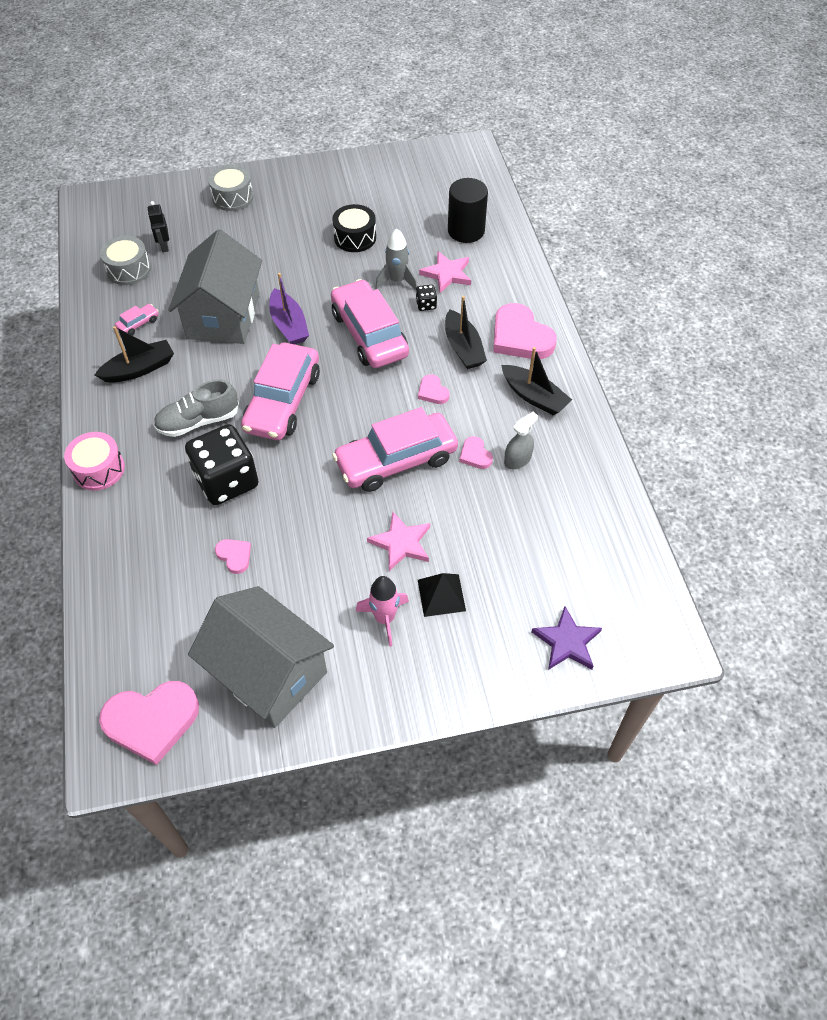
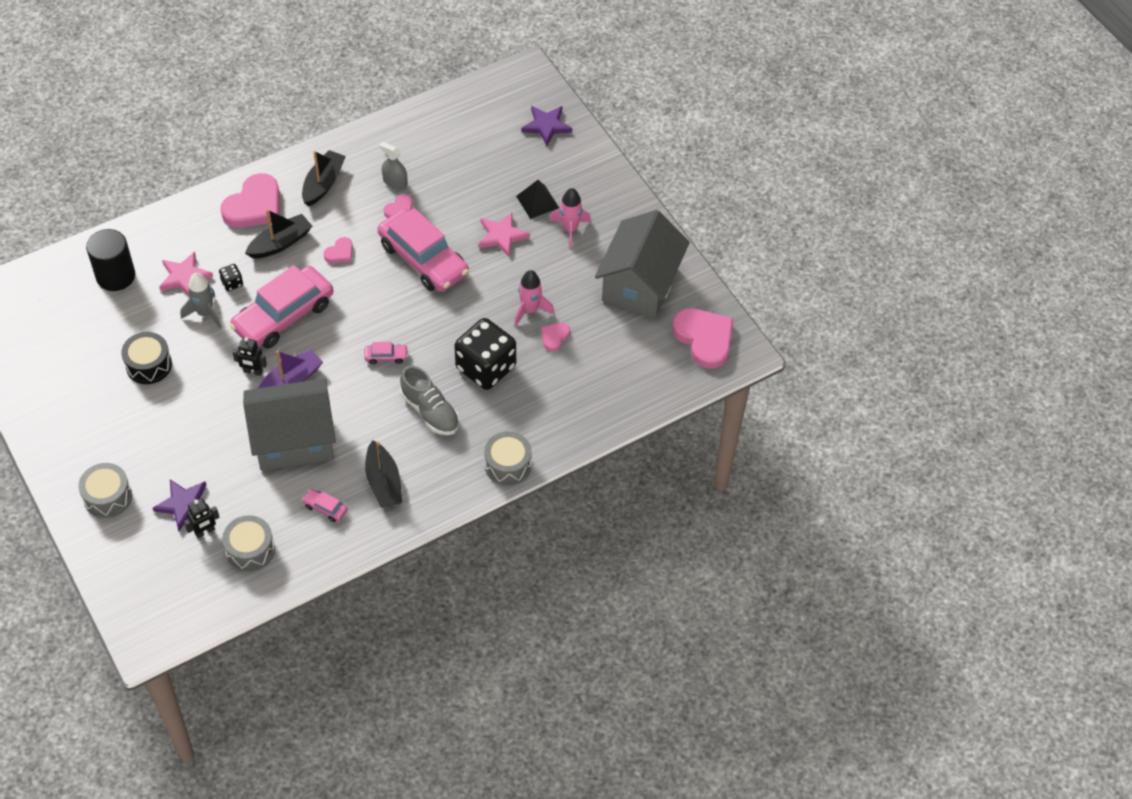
camera: 110 degrees left, 0 degrees up
pink drum [64,432,125,491] -> grey drum [484,431,532,486]
black boat [95,326,174,383] -> black boat turned 150 degrees counterclockwise [365,440,402,508]
pink car [241,343,320,440] -> pink car [364,342,408,364], size x0.40
none -> purple star [153,479,206,531]
none -> black robot [233,337,267,376]
none -> pink rocket [514,270,554,327]

